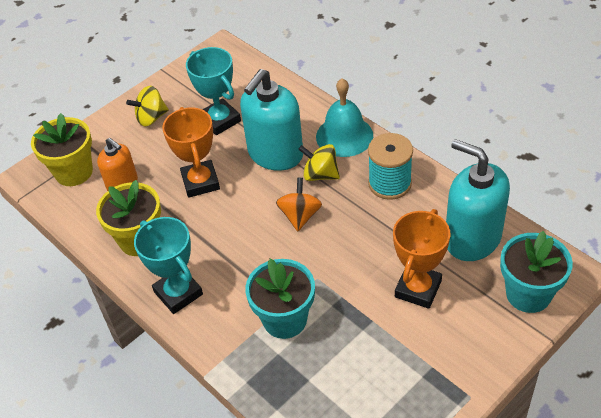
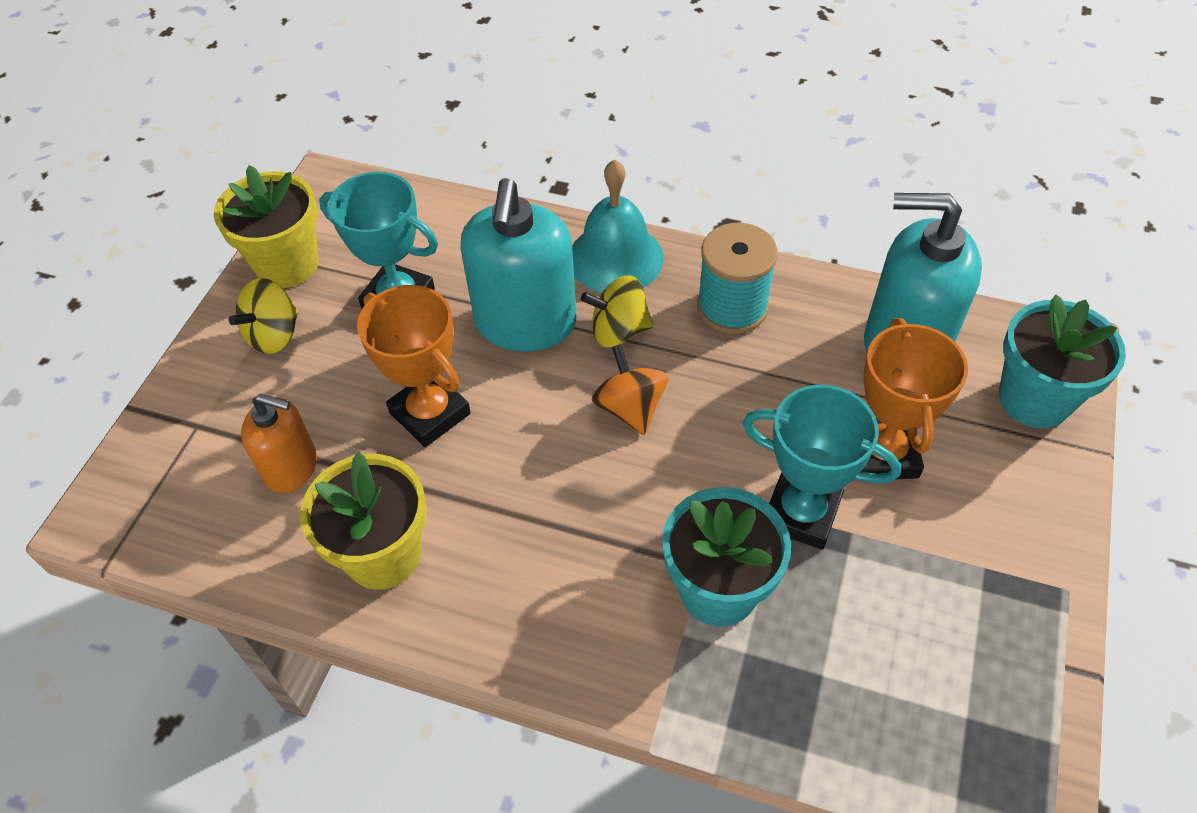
camera: 30 degrees left, 5 degrees up
yellow flower pot [31,113,93,186] -> yellow flower pot moved to [214,165,319,288]
turquoise trophy [134,217,203,314] -> turquoise trophy moved to [743,384,901,550]

